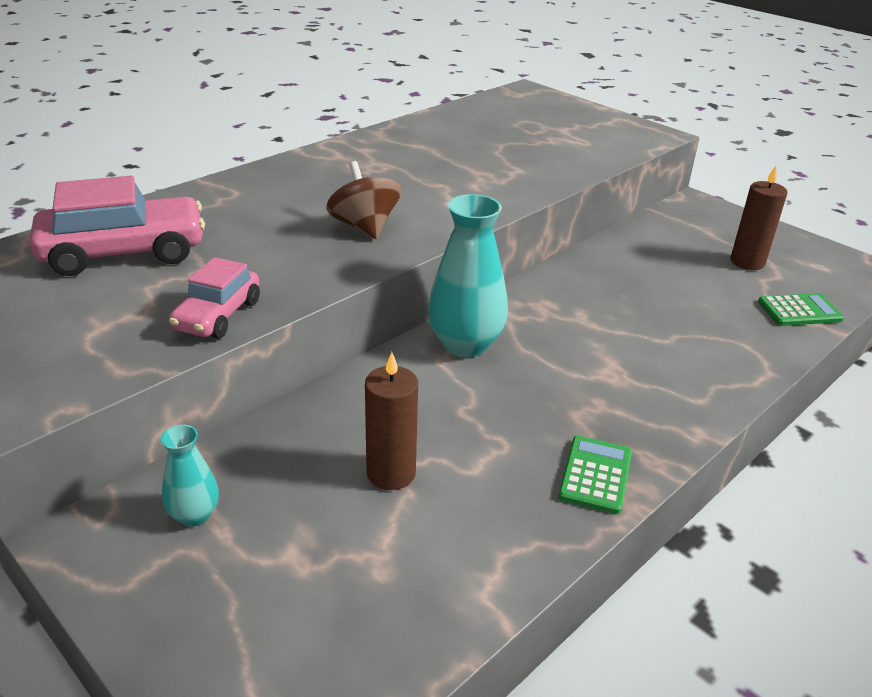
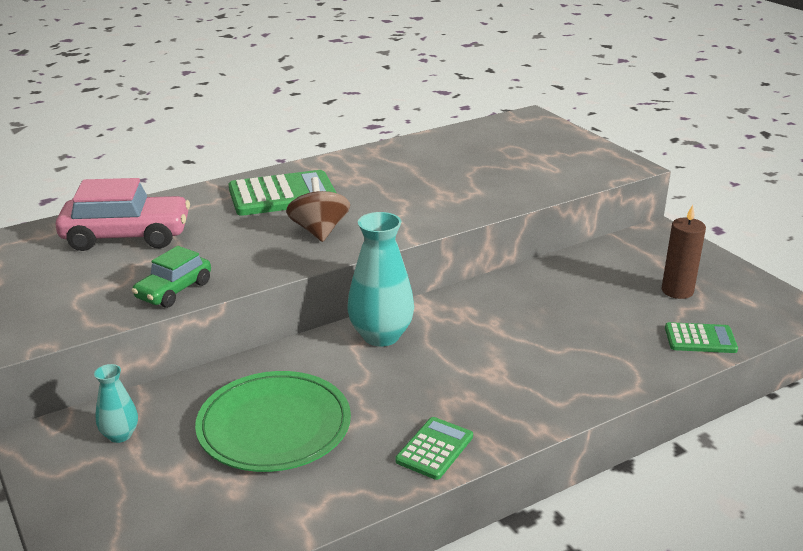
camera: 15 degrees right, 5 degrees down
pink car [169,257,260,339] -> green car [132,246,211,308]
brown candle [365,352,418,490] -> green plate [195,371,351,472]
none -> green calculator [229,170,336,216]

